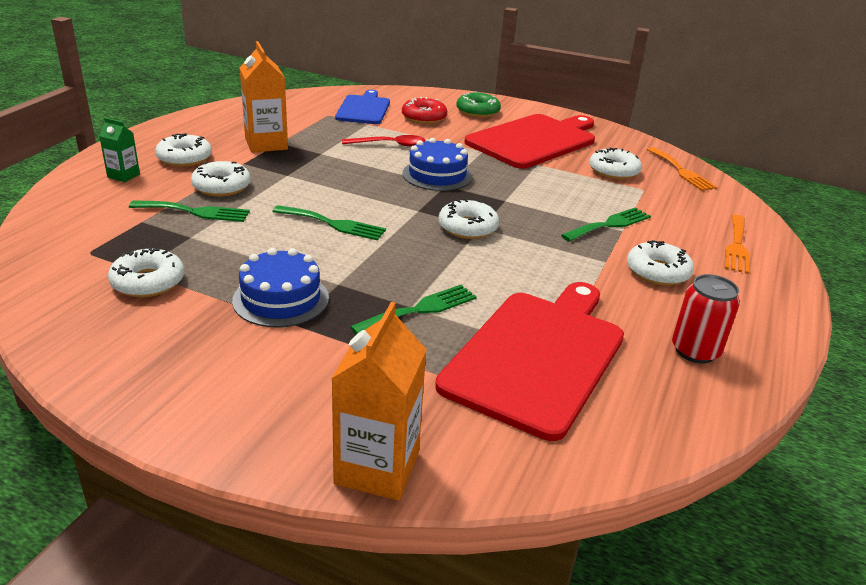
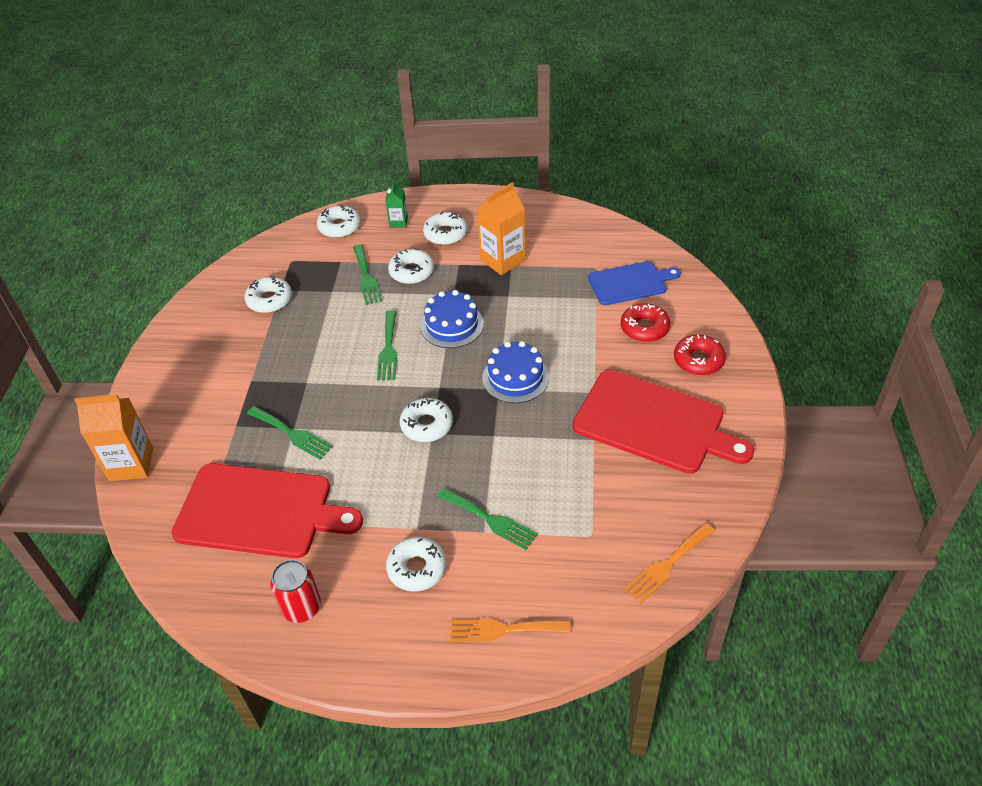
camera: 75 degrees right, 15 degrees up
blue cake [232,248,329,328] -> blue cake moved to [420,290,484,348]
red spoon [342,135,425,147] -> none
green donut [456,92,501,118] -> red donut [674,335,726,376]
white donut [589,148,642,180] -> white donut moved to [317,204,361,238]

